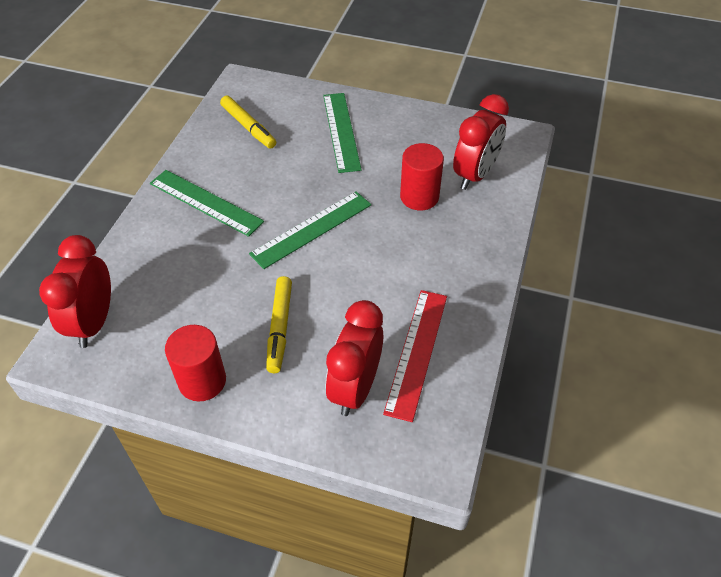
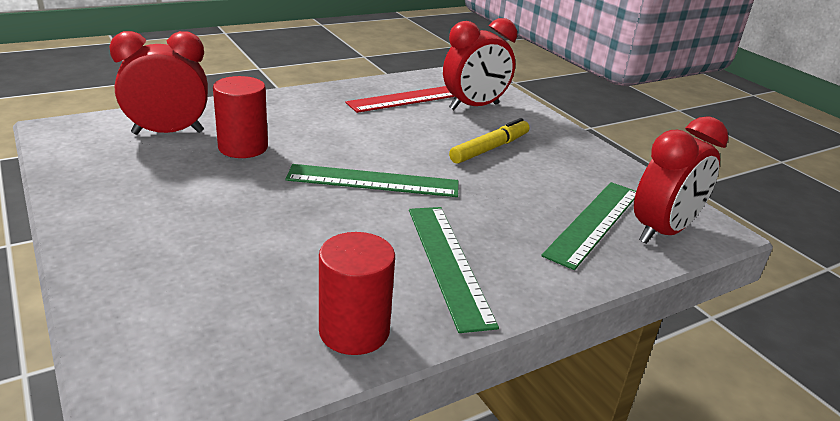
camera: 140 degrees left, 20 degrees down
red cylinder [165,325,226,401] -> red cylinder moved to [319,232,395,355]
yellow marker [220,95,276,149] -> none
green ruler [323,93,362,173] -> green ruler moved to [541,182,636,270]

